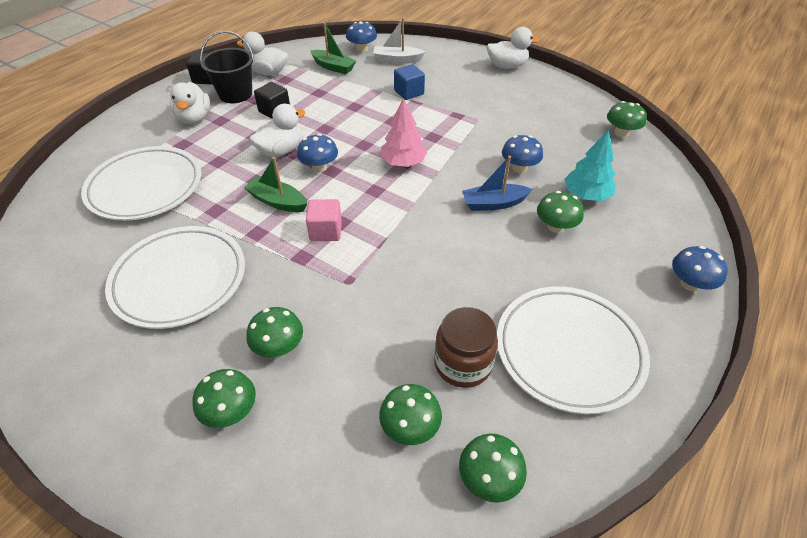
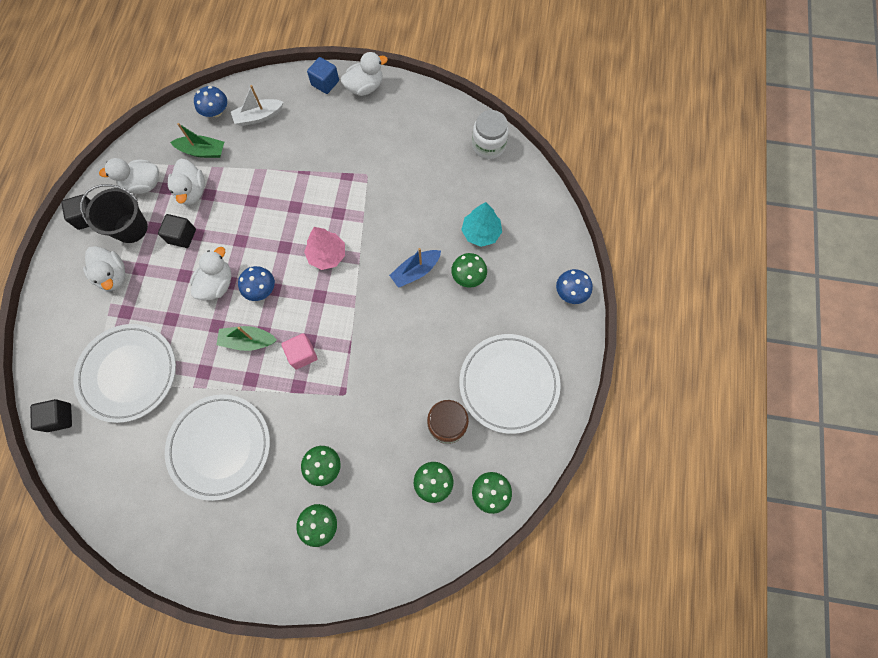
camera: 25 degrees left, 25 degrees up
blue cube [394,64,425,100] -> blue cube moved to [307,57,339,94]
blue mushroom [502,135,543,173] -> none
green mushroom [607,101,647,137] -> white jar [472,110,509,159]
none -> black cube [30,399,72,432]
none -> white duck [168,159,205,205]

